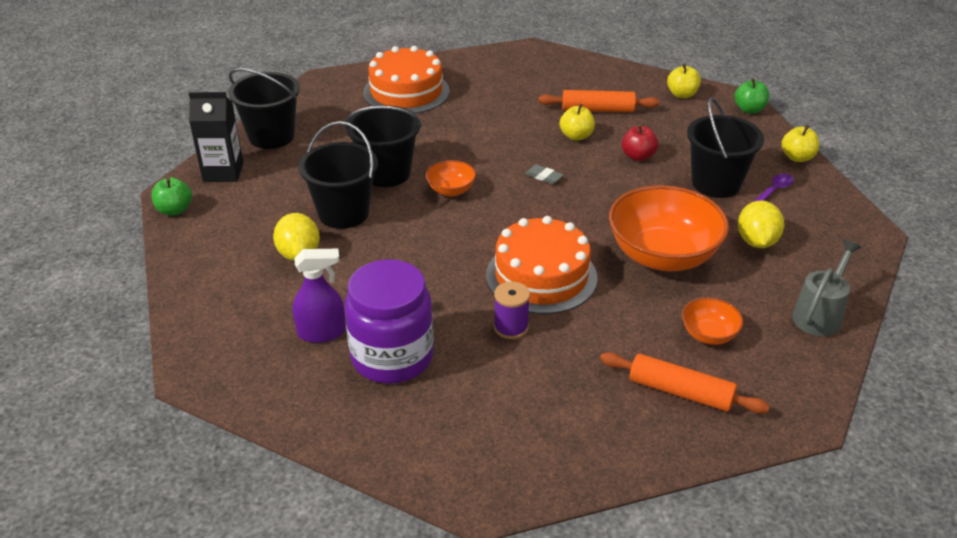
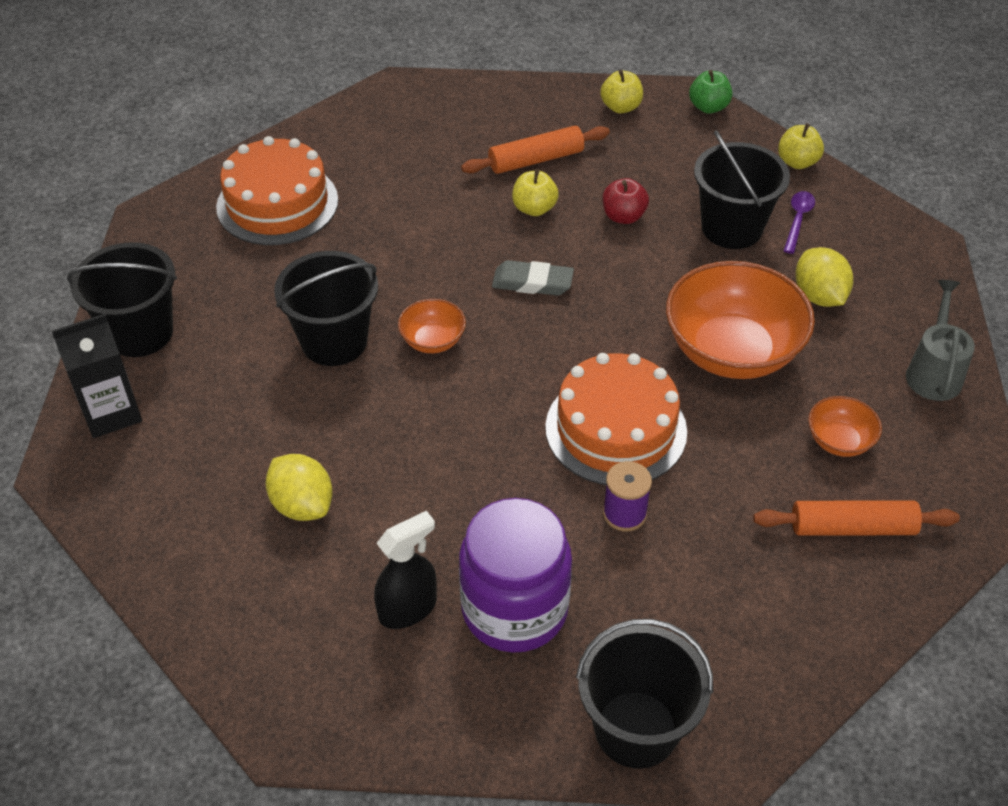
camera: 25 degrees left, 10 degrees up
green apple [152,177,192,215] -> none
purple spray bottle [293,249,346,343] -> black spray bottle [374,511,437,629]
black bucket [299,121,378,229] -> black bucket moved to [576,619,713,769]
grey eraser [525,164,564,184] -> grey eraser [492,260,574,296], size x1.61

